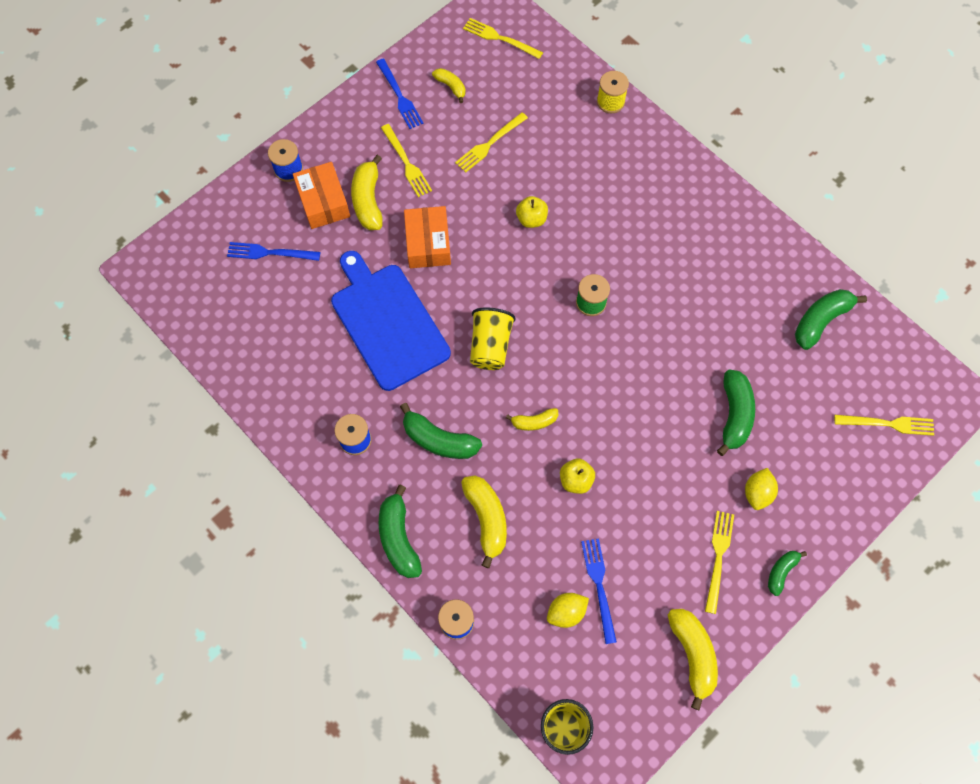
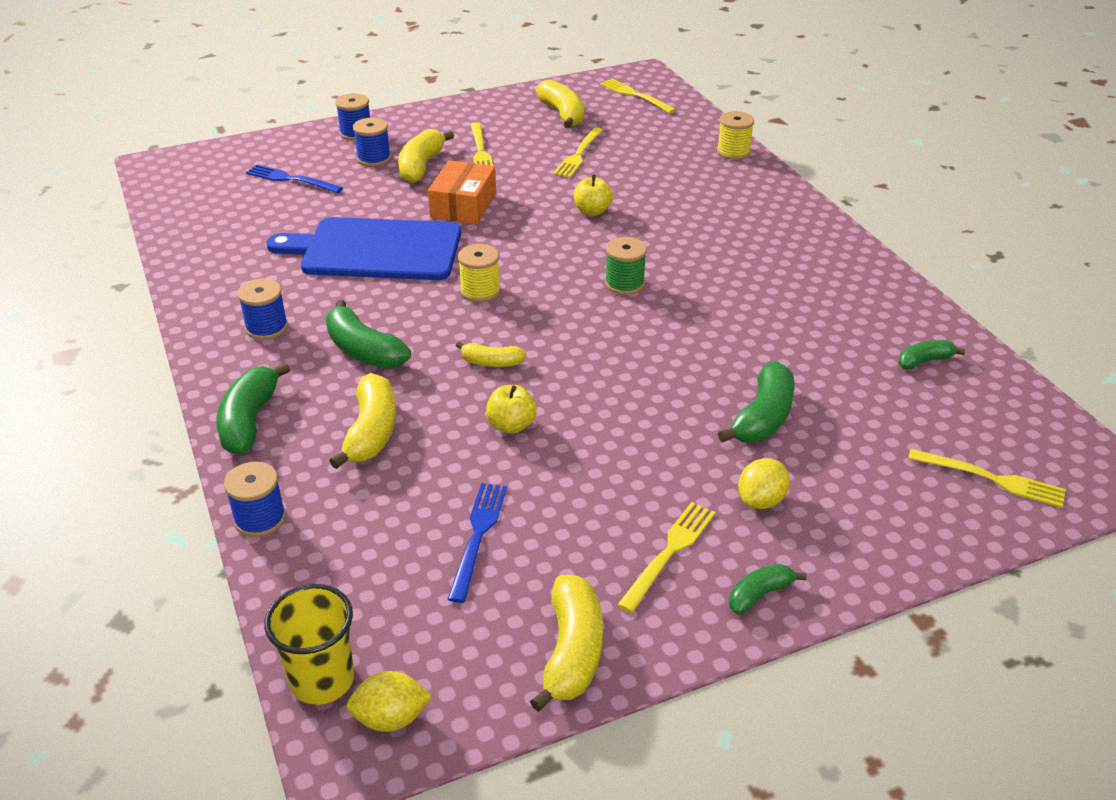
camera: 20 degrees right, 30 degrees down
orange box [293,162,350,229] -> blue spool [353,118,391,167]
blue cutting board [331,251,451,391] -> blue cutting board turned 75 degrees counterclockwise [266,217,461,280]
blue fork [376,59,423,129] -> none
yellow banana [432,68,466,103] -> yellow banana [535,79,584,128], size x1.71
yellow fork [455,112,528,173] -> yellow fork turned 45 degrees counterclockwise [553,127,603,178]
yellow cup [470,307,516,370] -> yellow spool [458,244,501,302]
yellow lemon [547,593,589,628] -> yellow lemon moved to [346,671,432,732]
green banana [795,289,867,350] -> green banana [899,340,965,370], size x0.58

